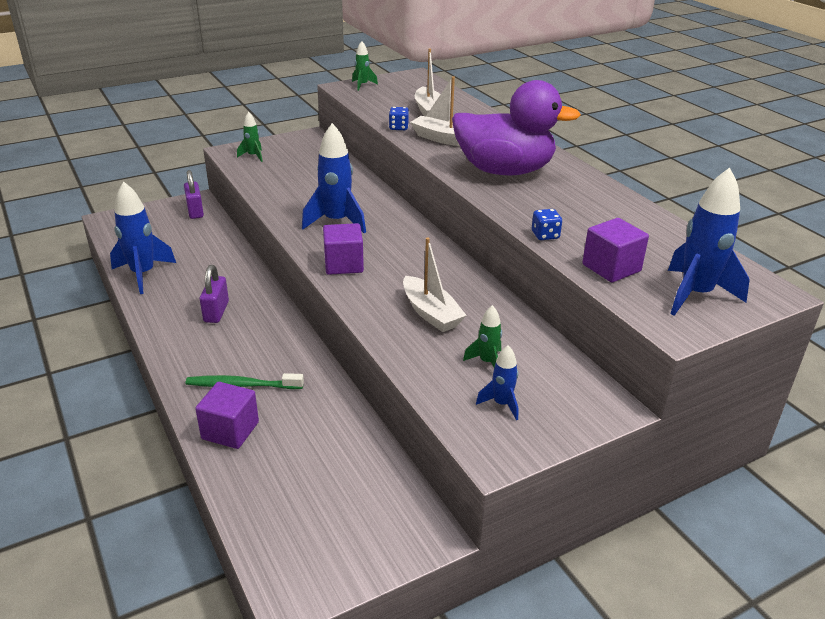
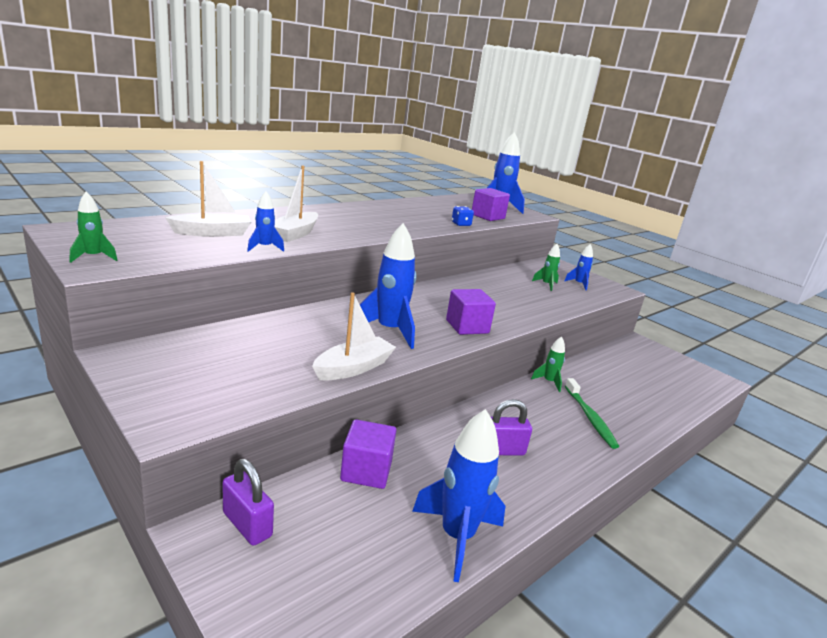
camera: 105 degrees left, 10 degrees down
purple padlock [184,170,204,219] -> purple padlock turned 75 degrees clockwise [222,459,274,546]
purple cube [195,382,259,449] -> purple cube moved to [340,419,396,489]
green rocket [237,112,263,162] -> green rocket moved to [531,336,565,392]
blue dice [389,107,409,130] -> blue rocket [247,191,284,252]
white boat [403,238,467,332] -> white boat moved to [312,292,396,380]
purple duck [452,80,581,175] -> none

